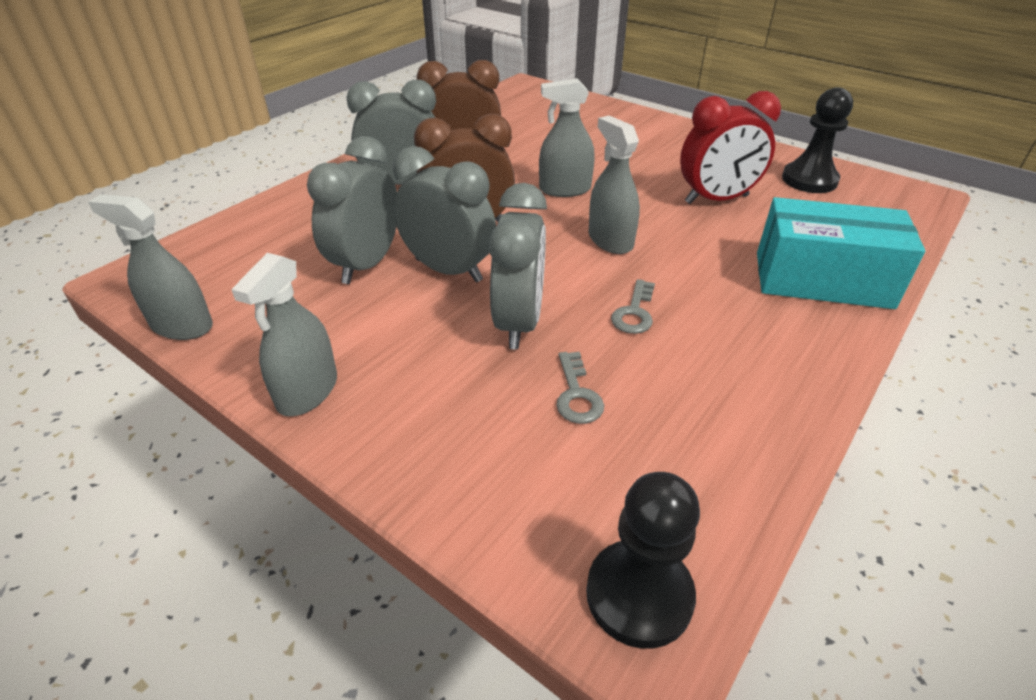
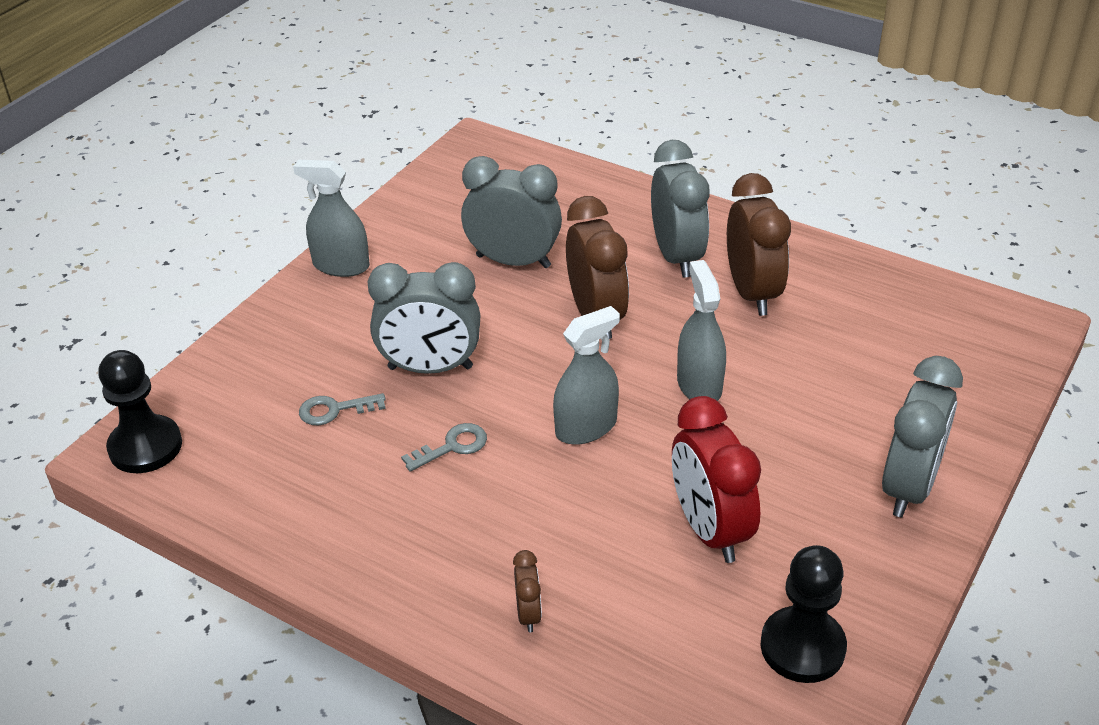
camera: 85 degrees right, 0 degrees up
grey spray bottle [88,194,213,340] -> none
grey clock [393,146,496,283] -> grey clock moved to [882,356,963,517]
grey key [611,279,655,334] -> grey key turned 135 degrees clockwise [401,423,487,472]
turquoise box [757,197,925,309] -> brown clock [513,550,542,632]

